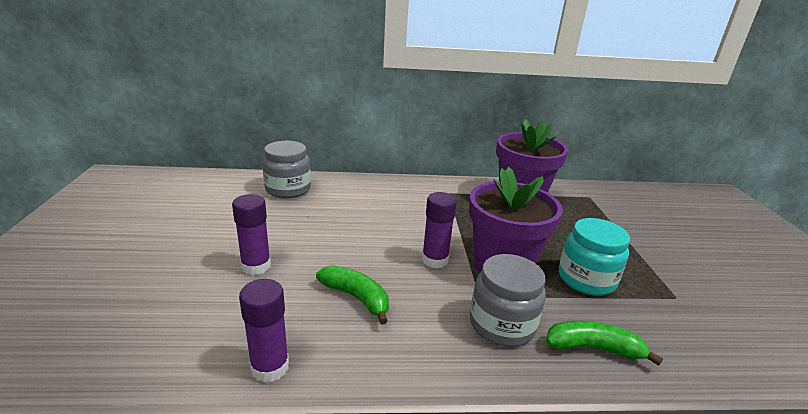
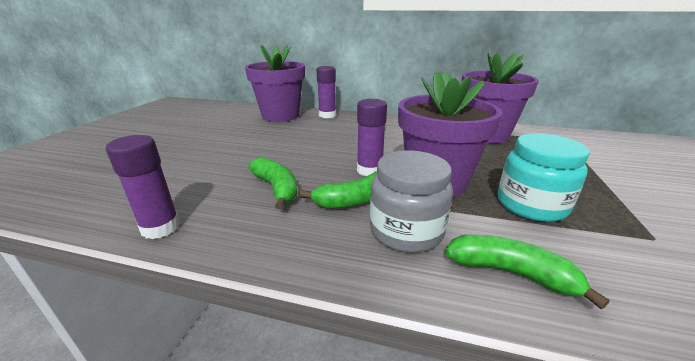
camera: 20 degrees right, 0 degrees up
purple glue stick [232,194,271,275] -> purple glue stick moved to [316,66,336,118]
grey jar [262,141,311,199] -> purple flower pot [245,45,305,122]
none -> green banana [299,171,377,208]

